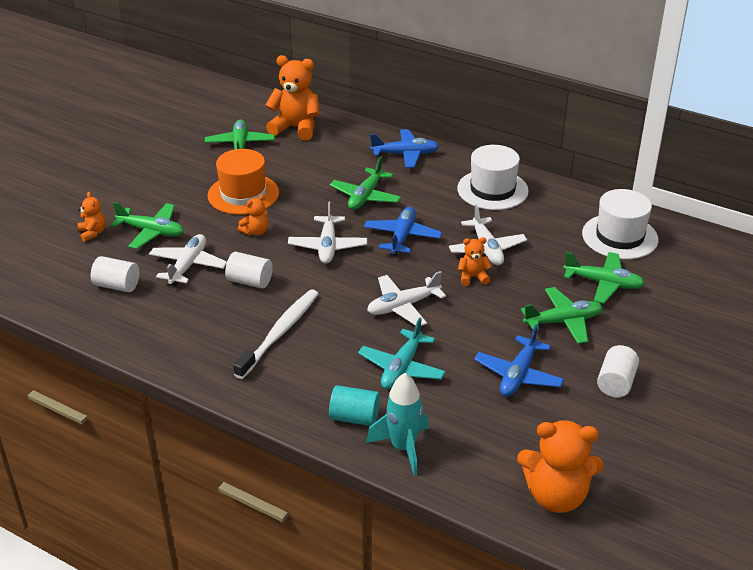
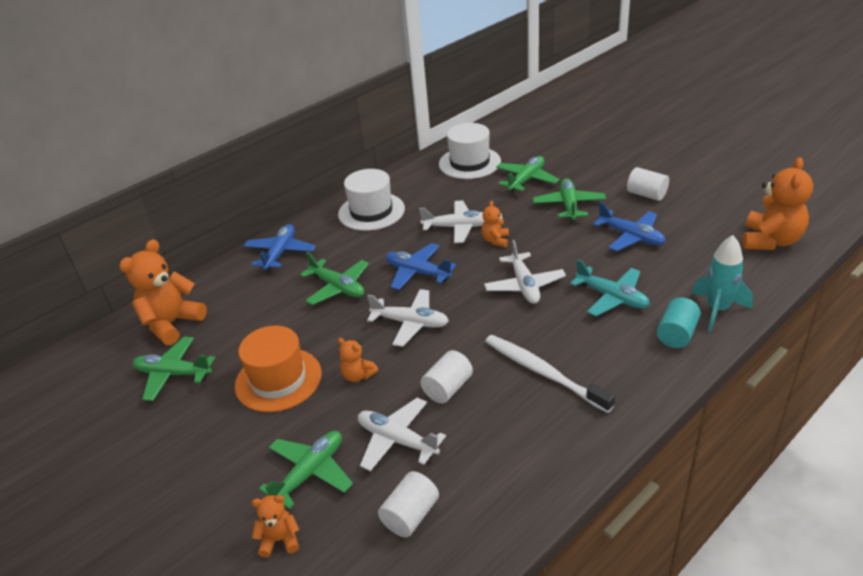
camera: 70 degrees left, 0 degrees up
orange teddy bear [238,195,269,236] -> orange teddy bear turned 150 degrees clockwise [338,338,378,382]

